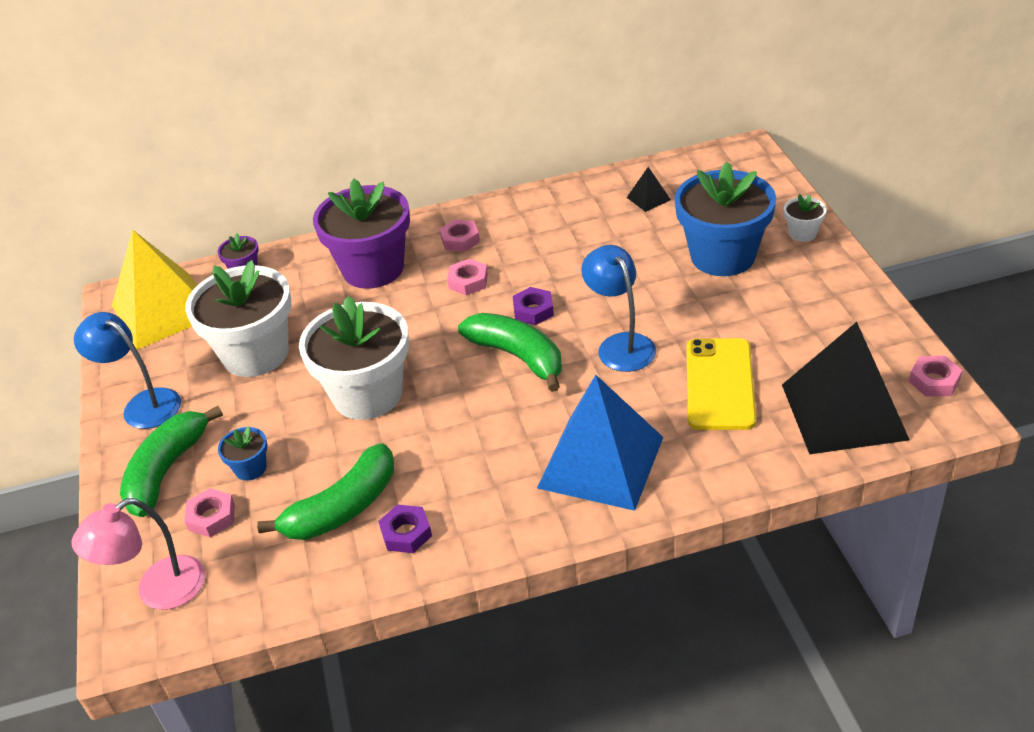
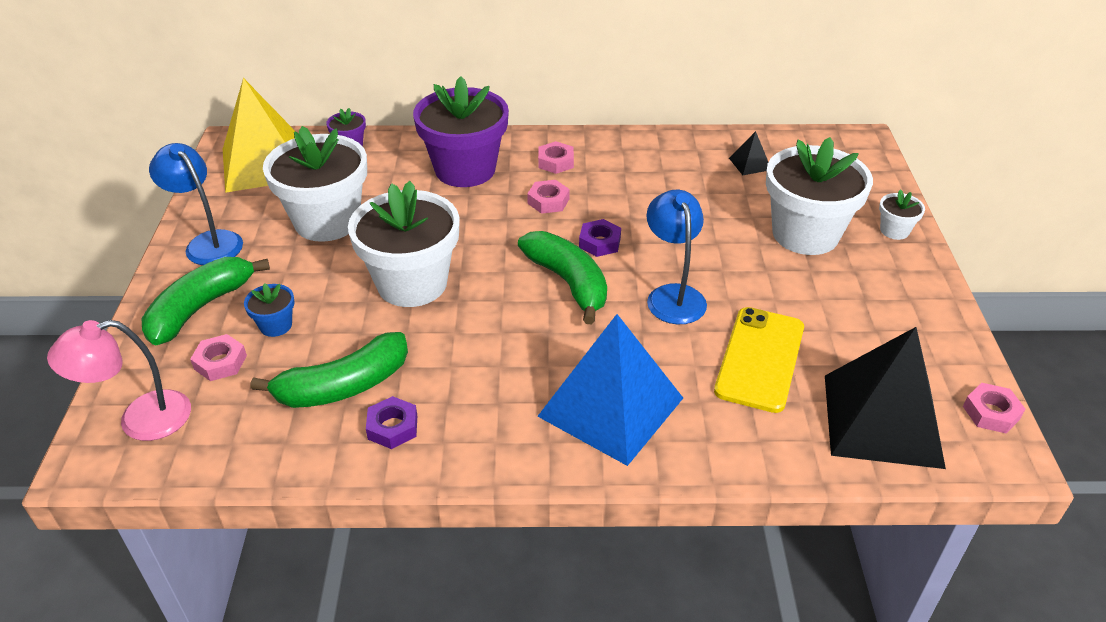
camera: 10 degrees right, 0 degrees up
blue flower pot [675,162,776,276] -> white flower pot [766,137,873,255]

